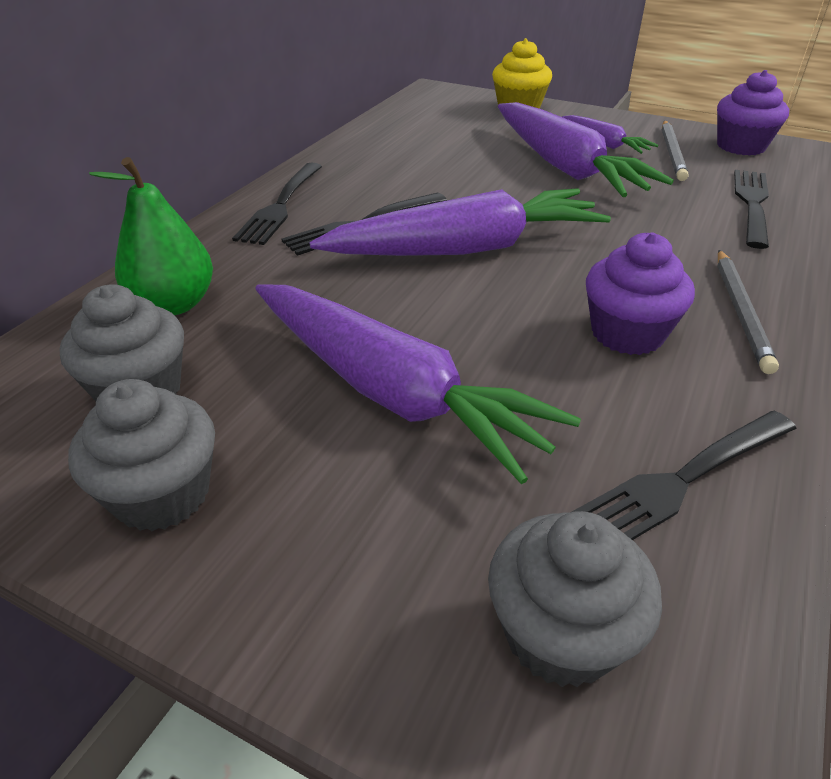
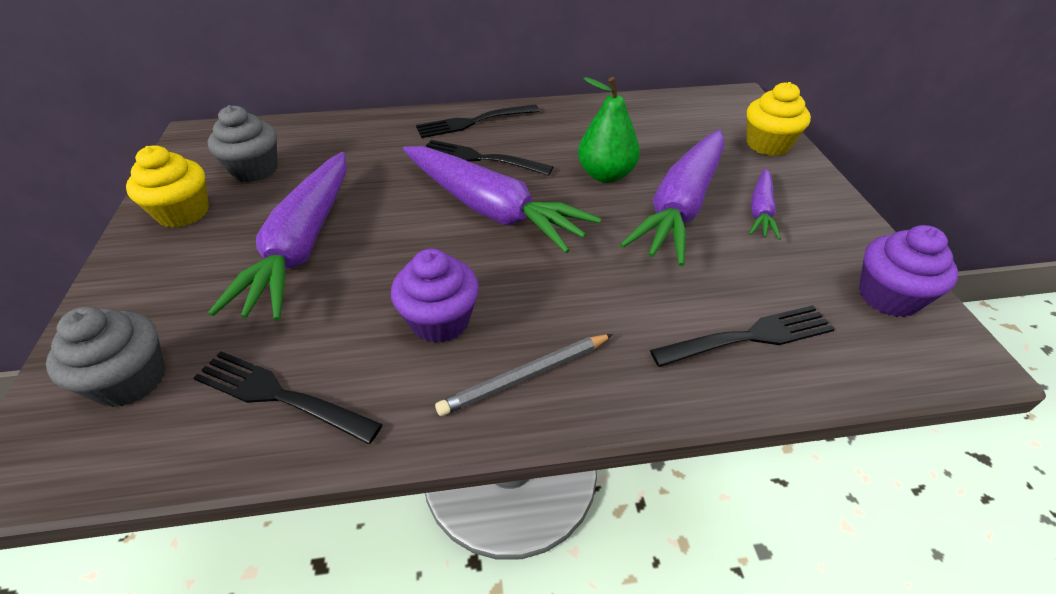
camera: 55 degrees right, 5 degrees up
grey cupcake [68,379,215,531] -> yellow cupcake [126,145,209,228]
green pear [89,157,213,315] -> green pear moved to [578,77,640,183]
grey pencil [662,121,688,181] -> none

